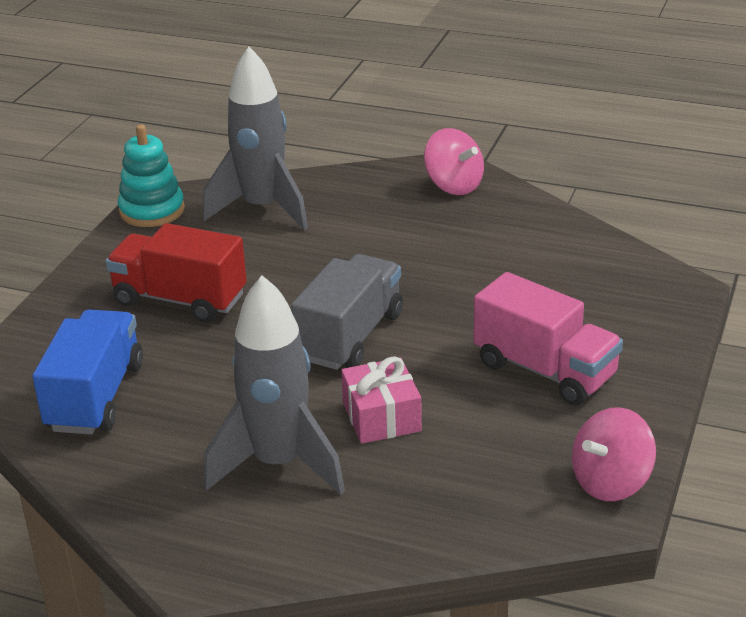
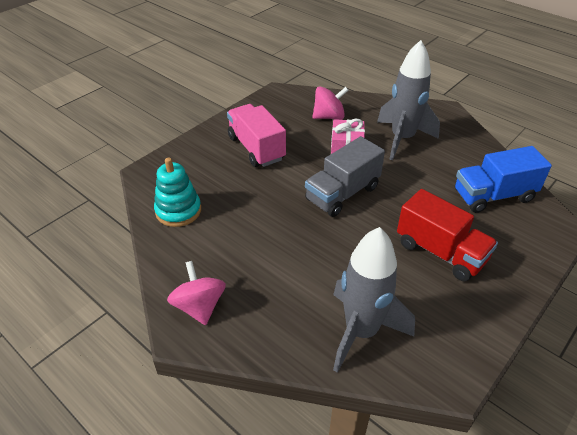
camera: 160 degrees left, 10 degrees up
blue truck [33,309,143,434] -> blue truck turned 45 degrees clockwise [455,146,552,213]
turquoise stacking toy [118,125,185,227] -> turquoise stacking toy moved to [154,158,201,227]
pink spinning top [572,407,656,501] -> pink spinning top moved to [312,86,348,120]

